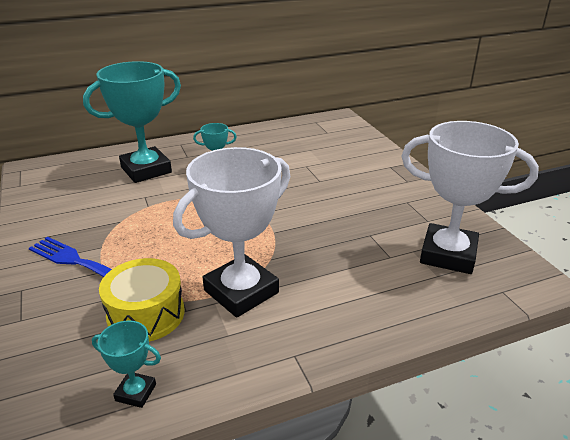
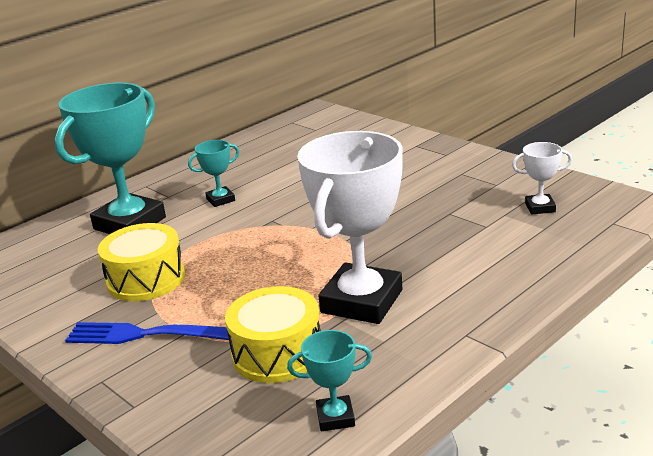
camera: 20 degrees left, 5 degrees down
white trophy [401,121,539,274] -> white trophy [512,142,572,214], size x0.45
none -> yellow drum [98,223,185,301]

